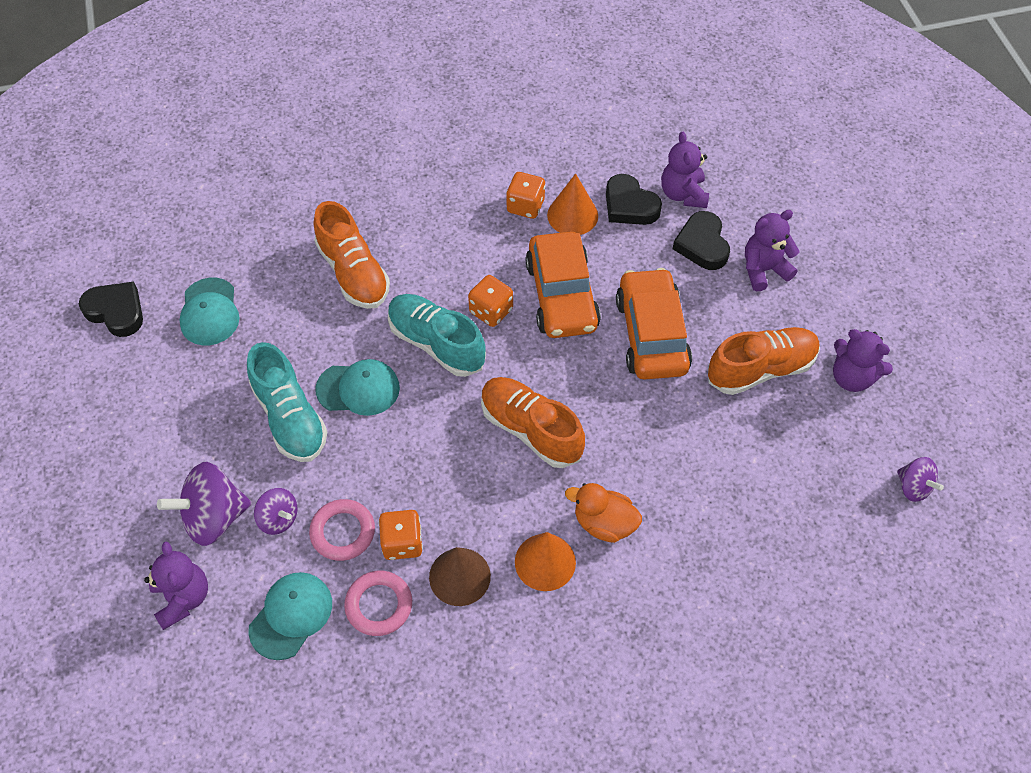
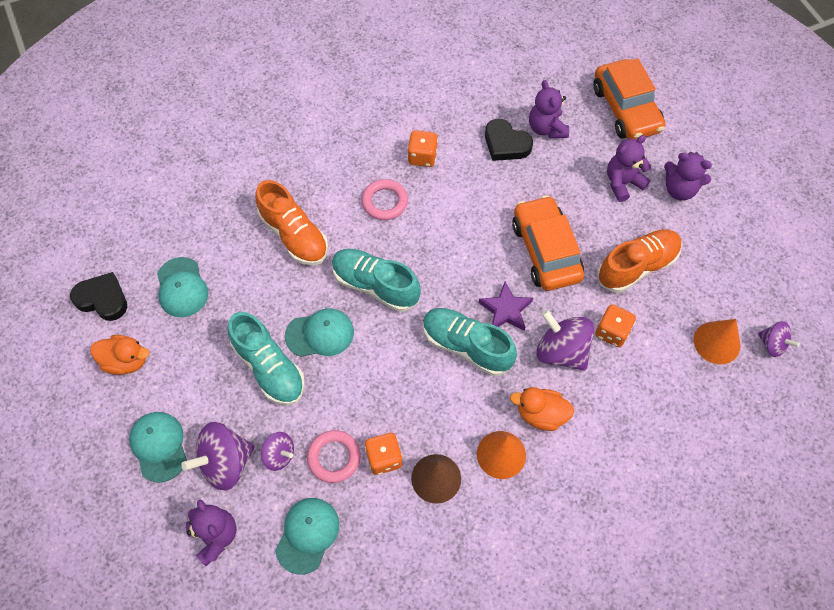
camera: 10 degrees left, 5 degrees up
pink ring [344,571,412,636] -> pink ring moved to [362,179,408,220]
orange dice [468,275,513,327] -> orange dice moved to [595,304,636,347]
orange shoe [481,377,585,468] -> turquoise shoe [423,308,517,376]
orange car [525,232,601,338] -> orange car moved to [593,58,665,140]
orange cone [547,173,598,235] -> orange cone moved to [694,319,740,364]
black heart [673,211,730,270] -> none
purple teddy bear [833,329,893,392] -> purple teddy bear moved to [664,152,712,201]
none -> orange duck [90,335,150,375]
none -> turquoise cap [129,412,187,483]
none -> purple star [479,282,533,331]
none -> purple spinning top [536,309,594,371]

